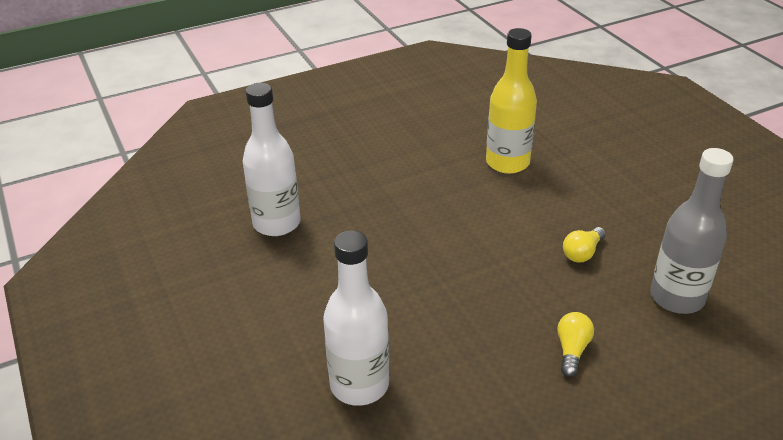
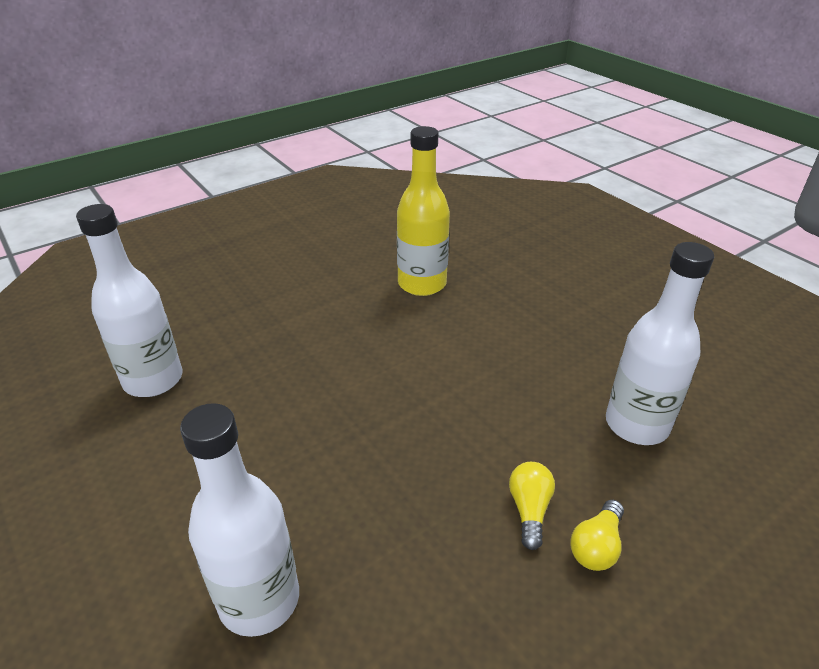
camera: 10 degrees left, 0 degrees up
yellow light bulb [563,227,606,262] -> yellow light bulb moved to [570,500,624,571]
grey bottle [650,148,734,314] -> white bottle [606,242,714,445]

